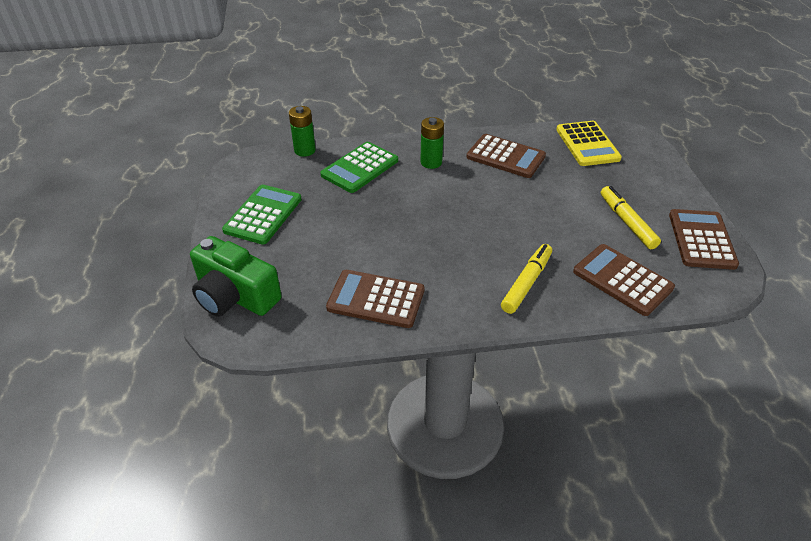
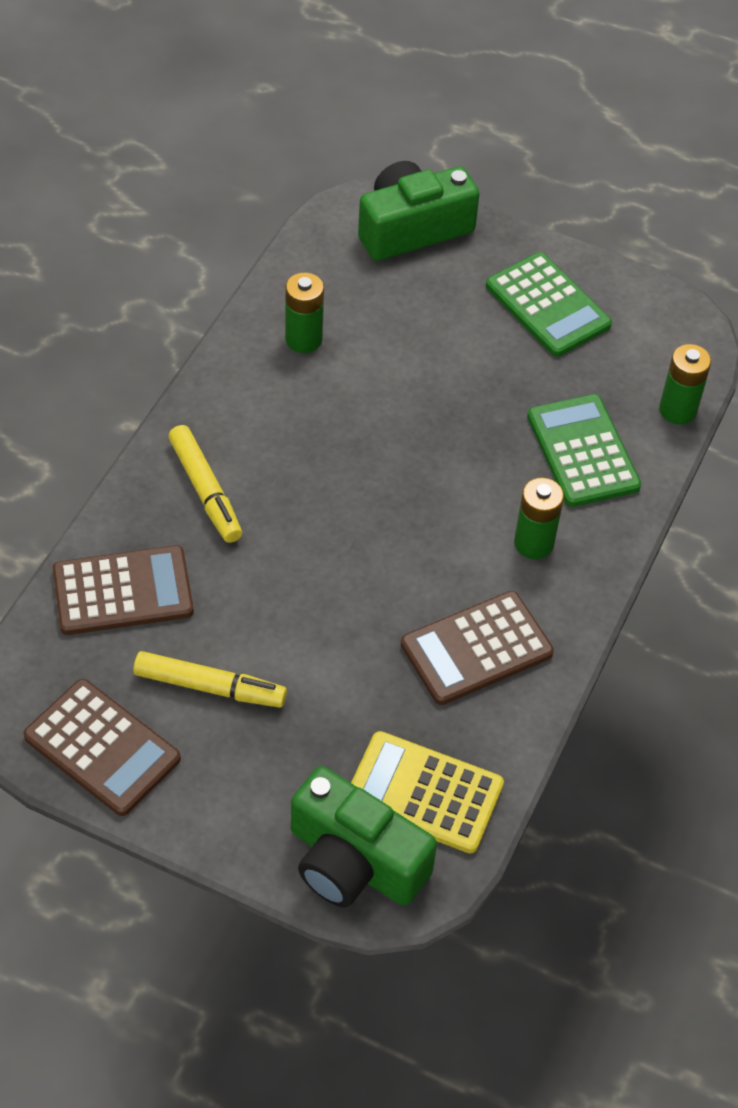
camera: 120 degrees right, 10 degrees up
brown calculator [326,270,425,328] -> green battery [285,273,324,353]
none -> green camera [291,766,437,907]

